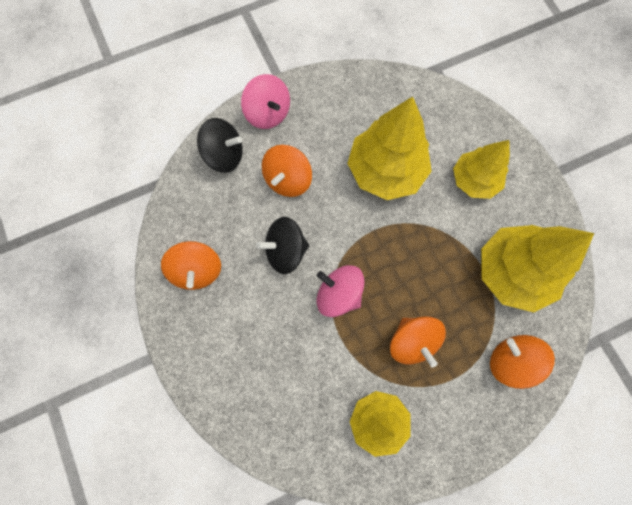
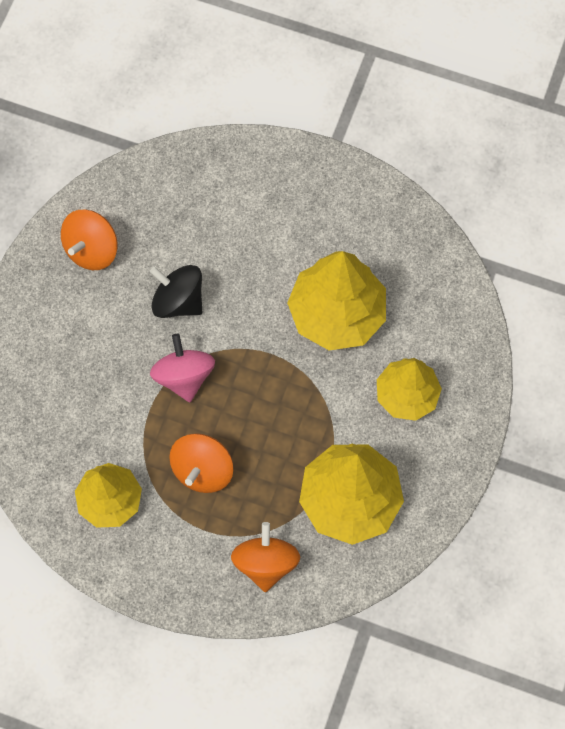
camera: 45 degrees right, 5 degrees down
black spinning top [197,118,243,173] -> none
pink spinning top [241,74,290,129] -> none
orange spinning top [262,145,312,197] -> none

